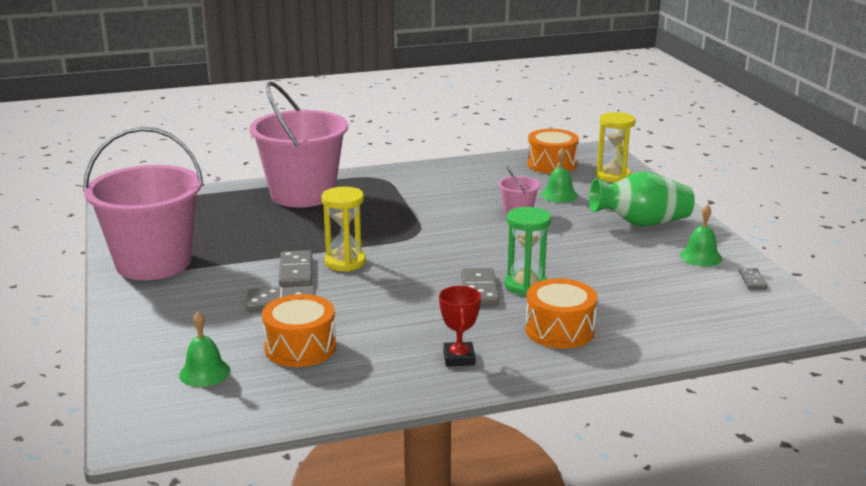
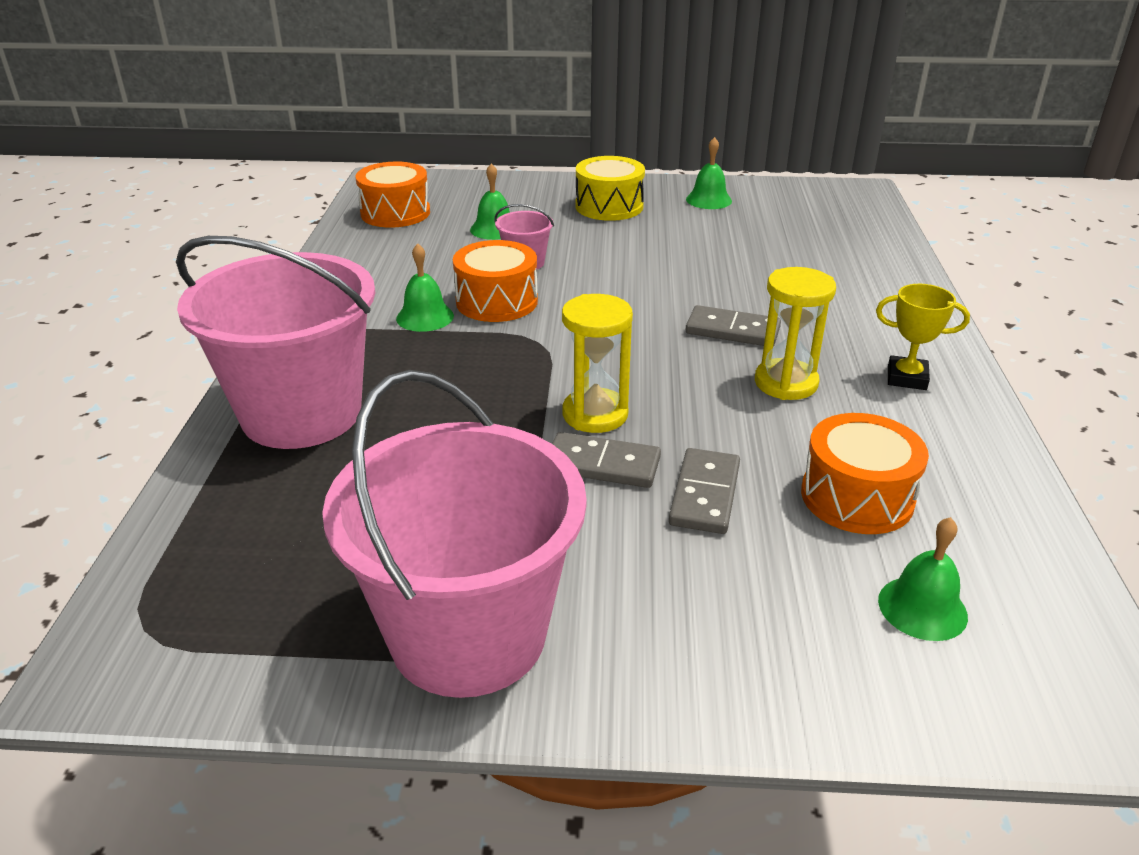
camera: 70 degrees left, 10 degrees up
red trophy [439,286,481,367] -> yellow trophy [876,284,970,390]
green hourglass [504,207,551,296] -> none
orange drum [525,278,597,349] -> orange drum moved to [453,240,538,322]
green vase [589,171,695,226] -> yellow drum [576,156,645,221]
yellow hourglass [596,112,636,182] -> yellow hourglass moved to [755,267,836,400]
grey domino [739,268,767,290] -> none
none -> green bell [396,243,454,332]

